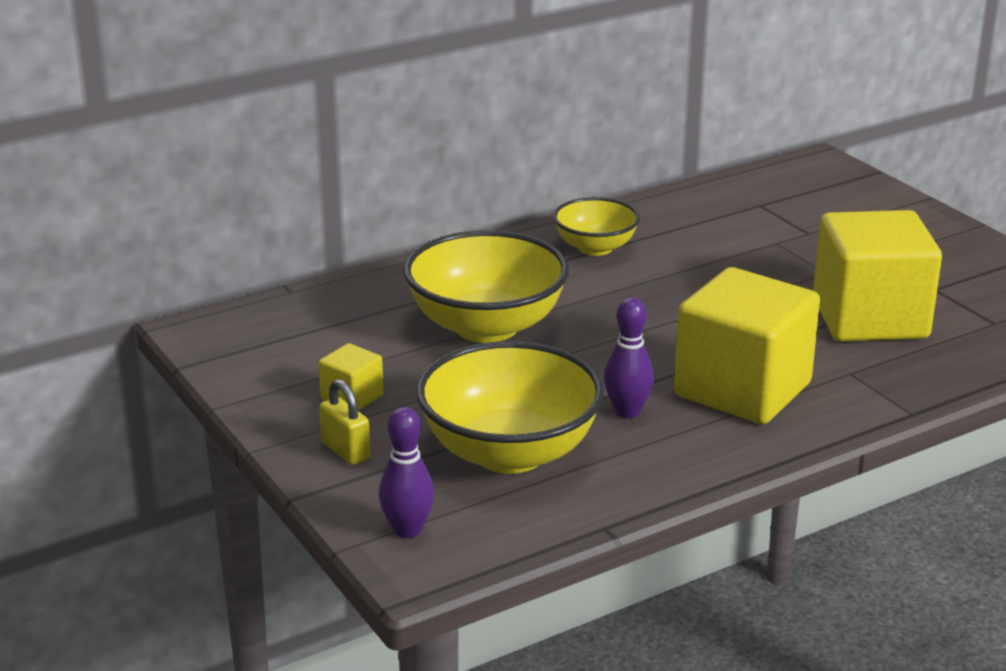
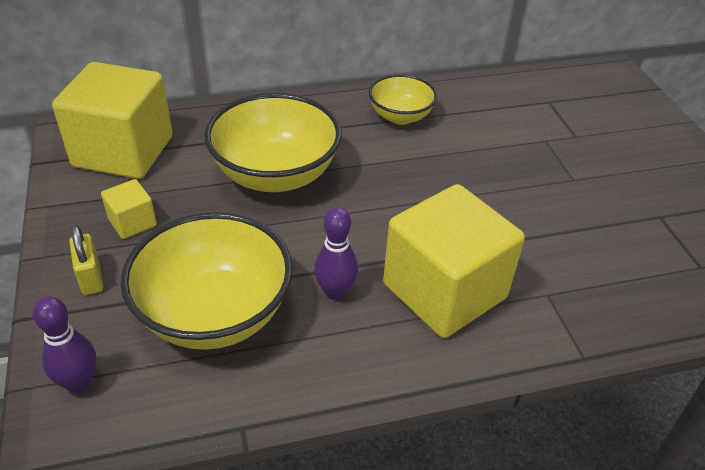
camera: 15 degrees right, 15 degrees up
yellow cube [813,210,942,341] -> yellow cube moved to [52,62,173,179]

